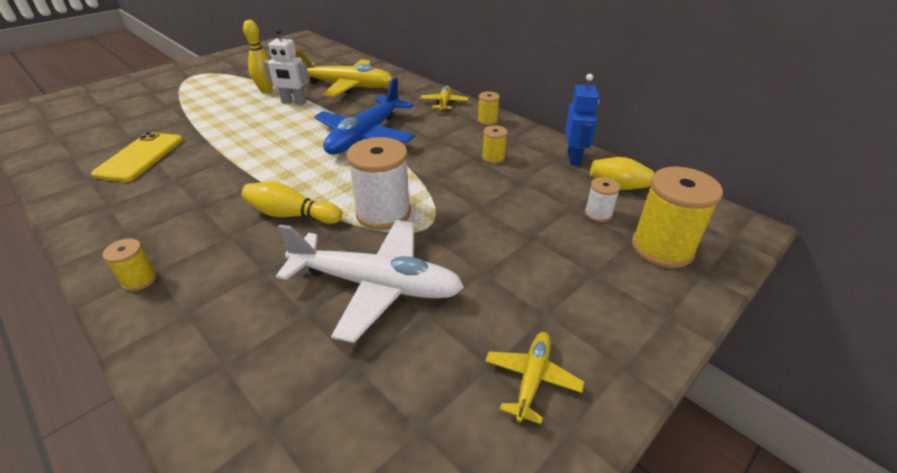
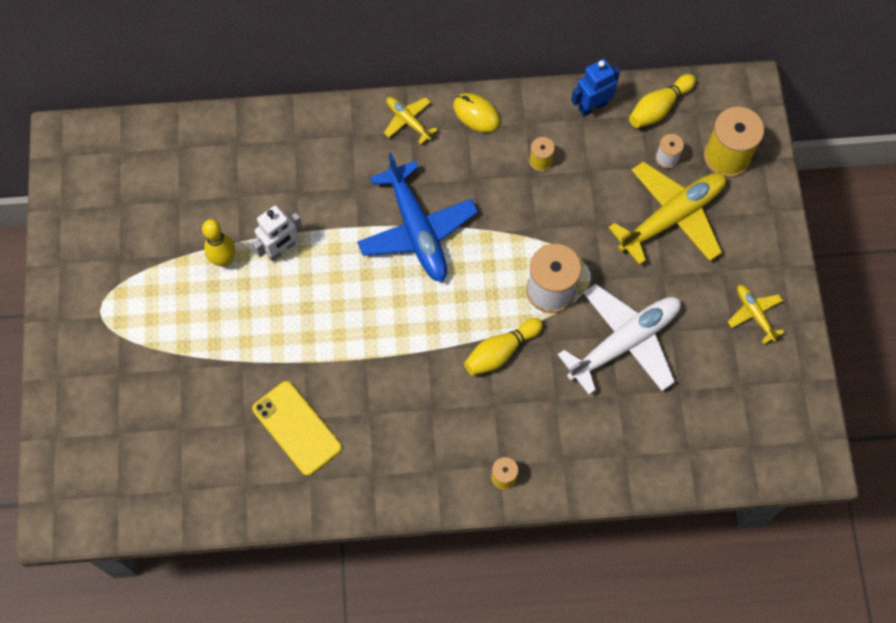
camera: 50 degrees left, 30 degrees up
yellow plane [295,49,393,97] -> yellow plane moved to [608,161,726,265]
yellow spool [478,92,500,125] -> yellow mouse [453,93,500,132]
blue robot [565,74,599,166] -> blue robot turned 75 degrees counterclockwise [571,59,620,117]

